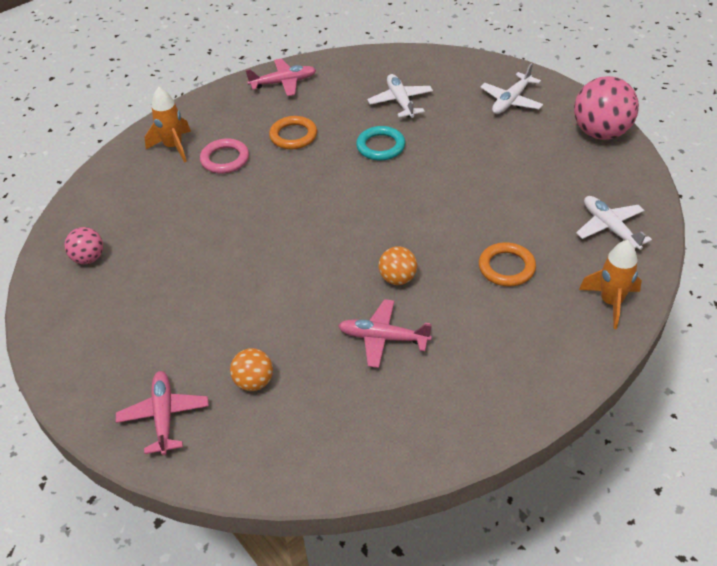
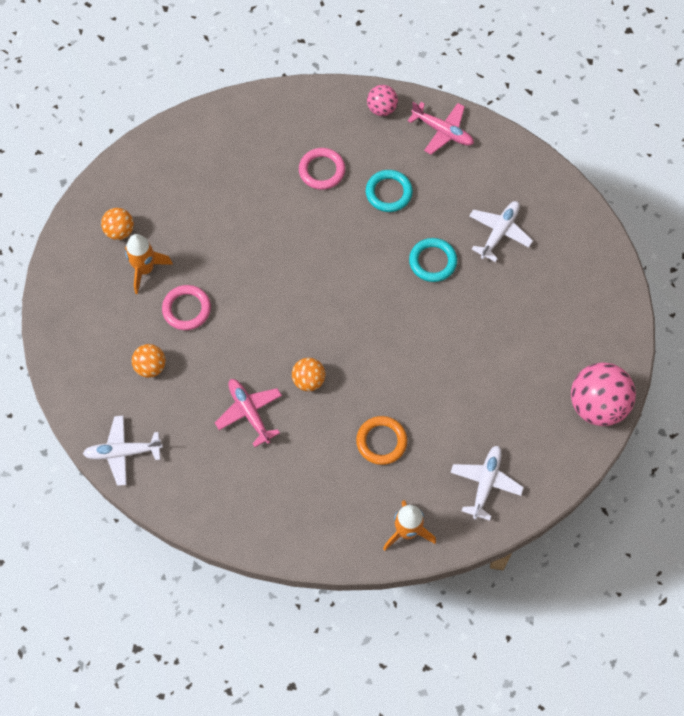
camera: 45 degrees right, 20 degrees up
pink ball [64,227,103,264] -> pink ball moved to [367,85,398,116]
pink plane [116,371,209,455] -> none
orange rocket [145,87,191,162] -> orange rocket moved to [125,234,173,294]
orange ring [269,116,317,149] -> turquoise ring [366,170,413,212]
white plane [480,63,543,114] -> white plane moved to [83,416,163,486]
none -> orange ball [101,208,134,240]
none -> pink ring [162,285,211,330]

